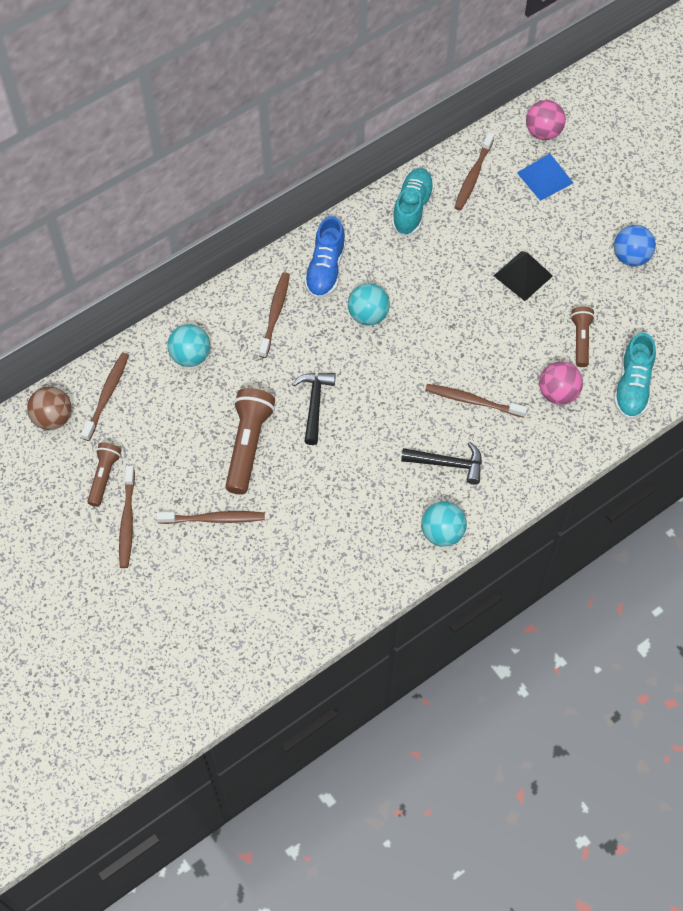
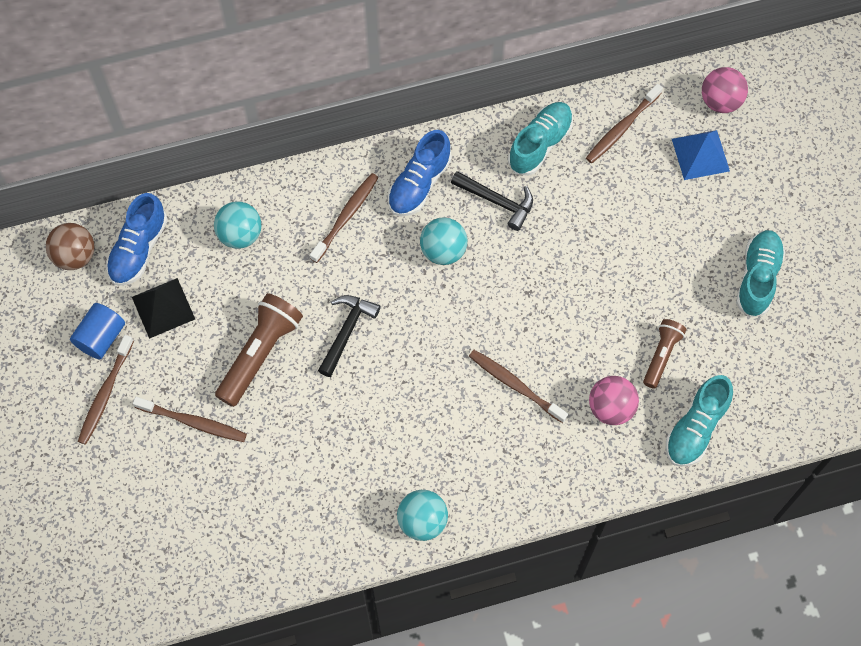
camera: 20 degrees right, 5 degrees up
brown toothbrush [81,353,129,441] -> blue shoe [106,193,168,286]
brown flashlight [87,443,122,507] -> blue cylinder [70,303,125,359]
black hammer [401,441,482,484] -> black hammer moved to [451,171,533,231]
black pyramid [494,251,553,301] -> black pyramid moved to [132,278,195,339]
blue ball [614,225,656,266] -> turquoise shoe [736,230,785,318]

